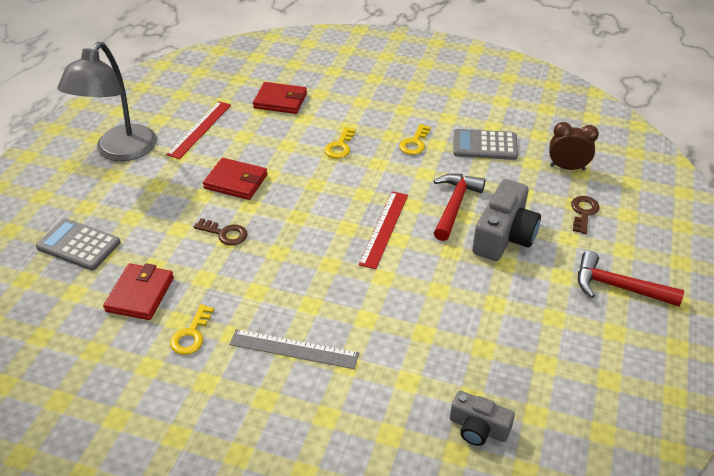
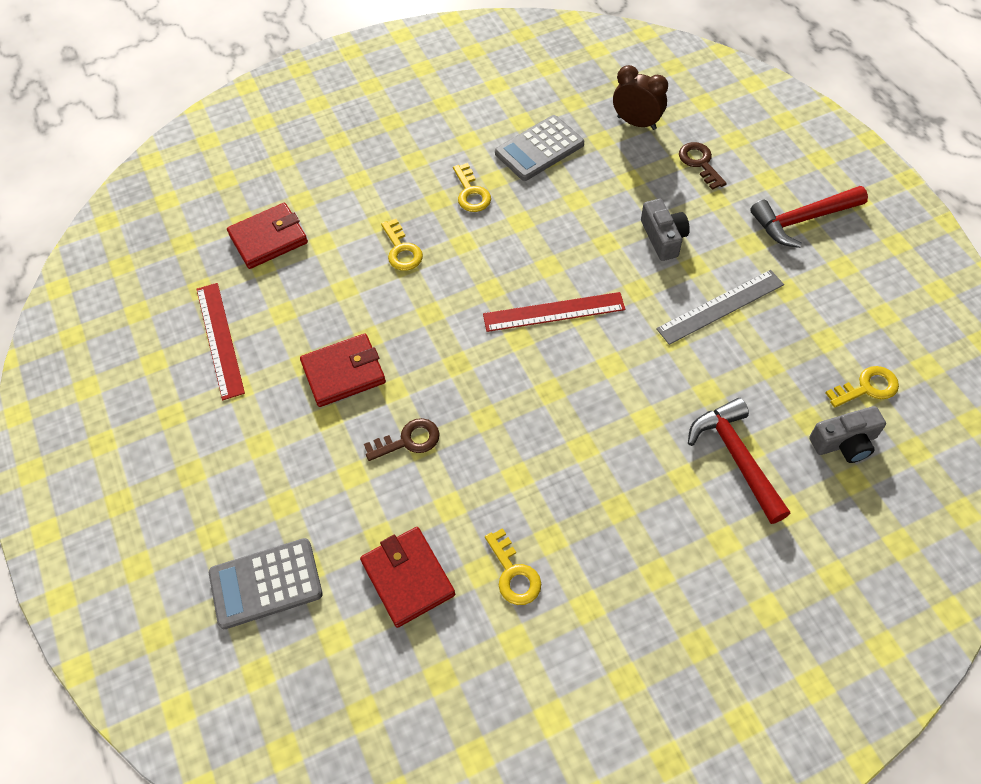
camera: 40 degrees left, 15 degrees up
grey lamp [58,42,157,161] -> none
grey ruler [229,329,359,369] -> grey ruler moved to [656,270,784,345]
red ruler [359,191,408,269] -> red ruler turned 75 degrees counterclockwise [483,292,625,332]
red hammer [434,174,485,241] -> red hammer moved to [688,398,790,524]
grey camera [472,179,541,261] -> grey camera [641,199,690,261], size x0.60
brown clock [549,122,599,170] -> brown clock turned 60 degrees clockwise [613,65,668,130]
none -> yellow key [825,366,899,408]

